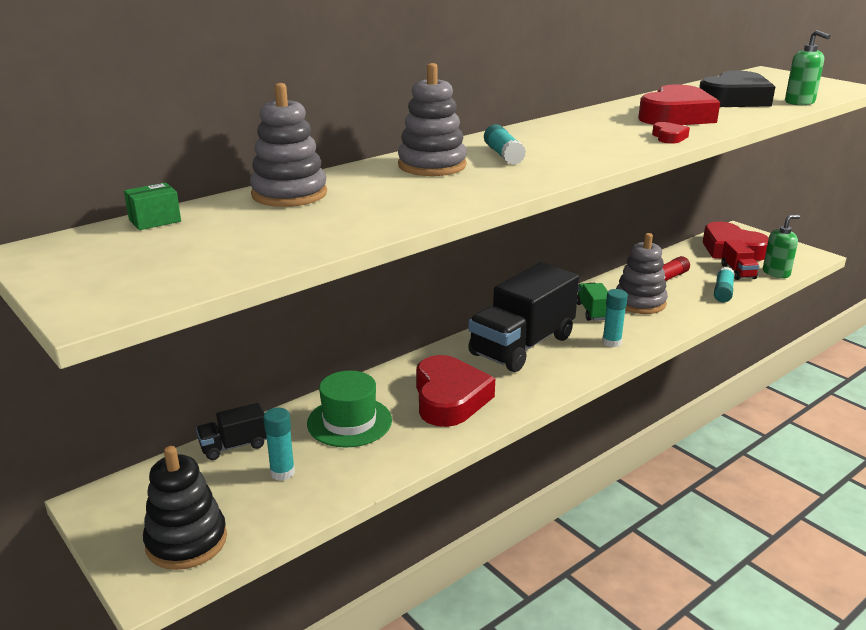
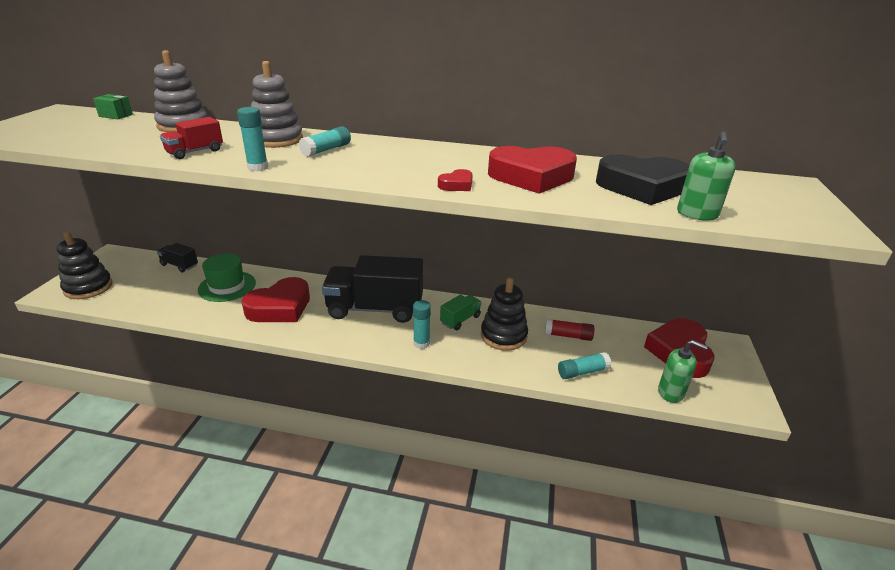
camera: 50 degrees right, 5 degrees up
turquoise glue stick [263,408,295,481] -> turquoise glue stick moved to [237,107,268,171]
grey stacking toy [616,233,668,314] -> black stacking toy [481,278,528,351]
red truck [721,240,759,280] -> red truck moved to [160,117,223,159]

